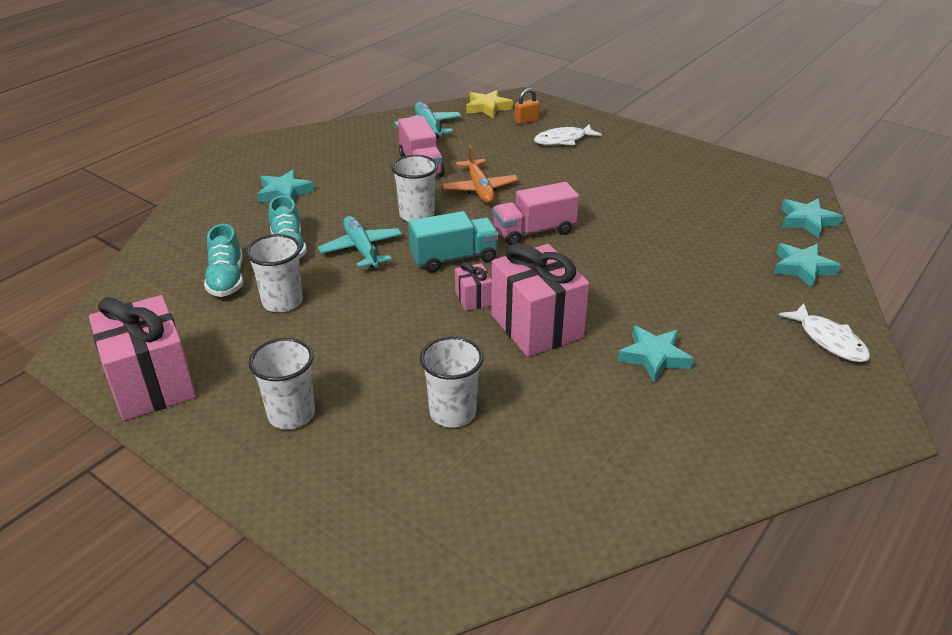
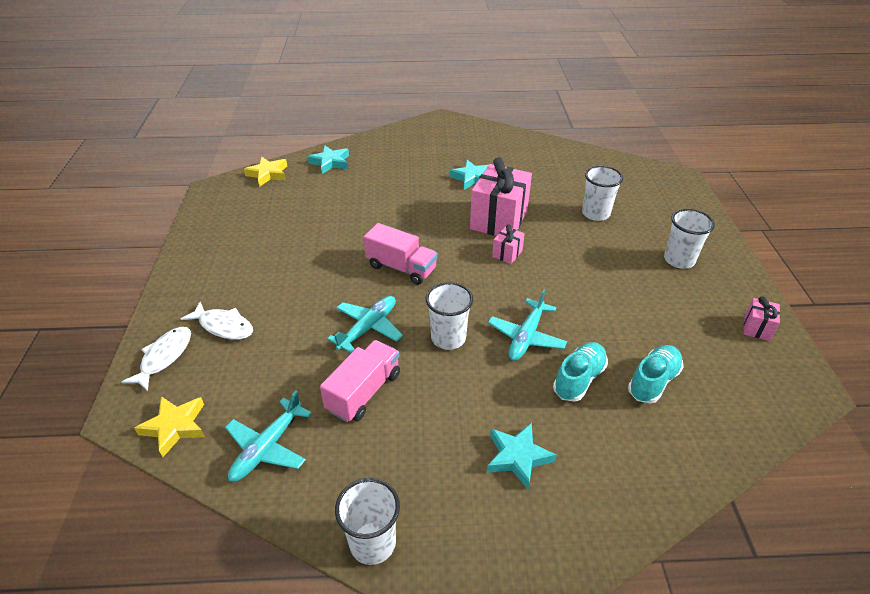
camera: 130 degrees left, 5 degrees up
pink gift [89,295,196,421] -> pink gift [744,296,780,341], size x0.46
white cup [246,234,303,313] -> white cup moved to [335,478,400,565]
turquoise truck [408,211,499,272] -> none
orange plane [442,145,518,203] -> turquoise plane [327,296,403,353]
orange padlock [514,88,540,125] -> none
white fish [779,303,870,362] -> white fish moved to [121,327,191,391]
turquoise star [781,198,843,238] -> yellow star [244,157,287,187]

